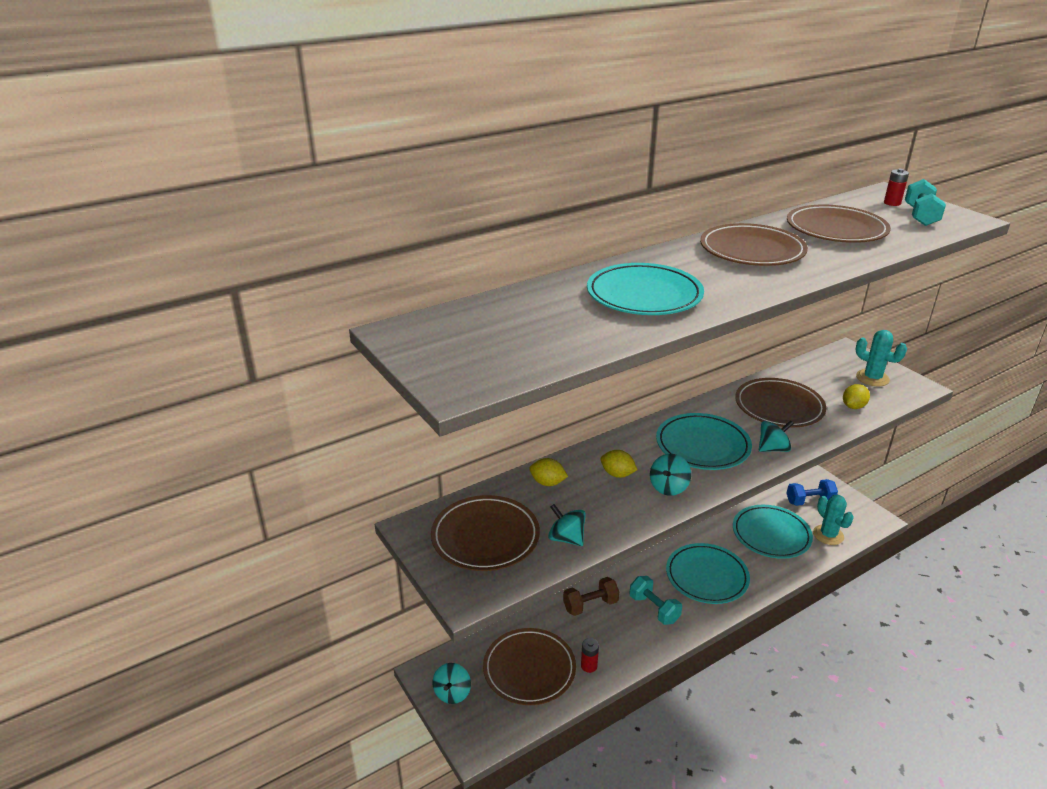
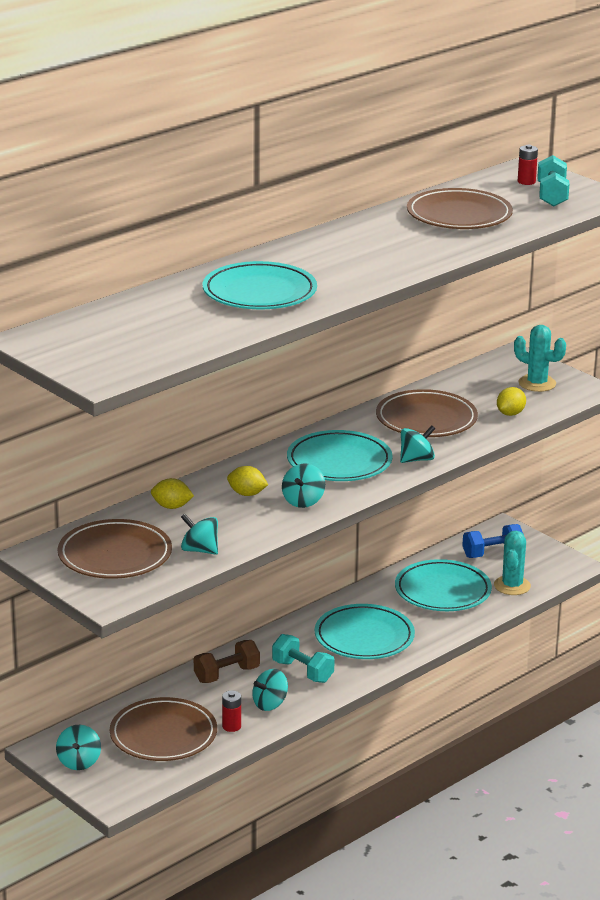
camera: 10 degrees left, 5 degrees down
brown plate [700,223,808,266] -> none
turquoise cactus [813,495,854,545] -> turquoise cactus turned 45 degrees clockwise [494,531,531,595]
none -> turquoise spinning top [252,669,288,711]

